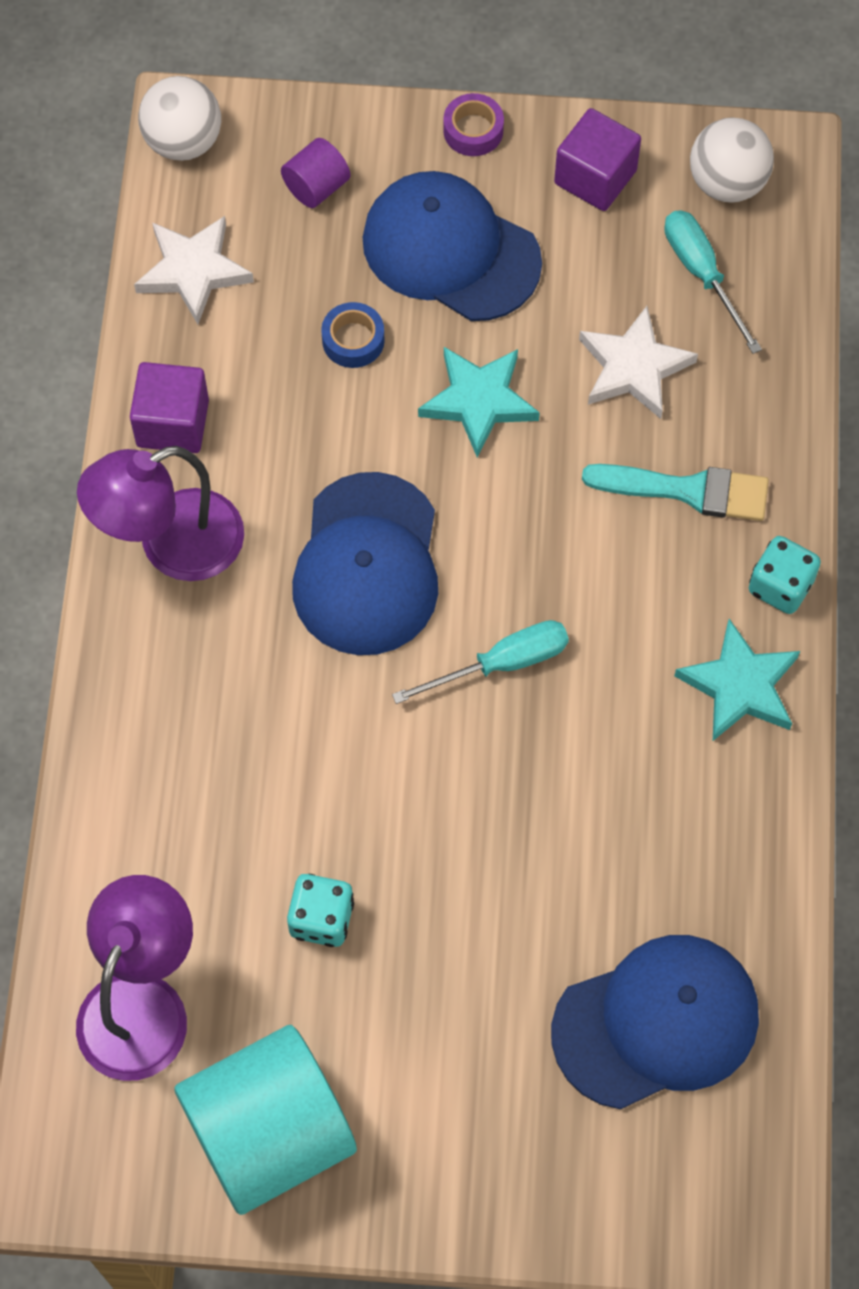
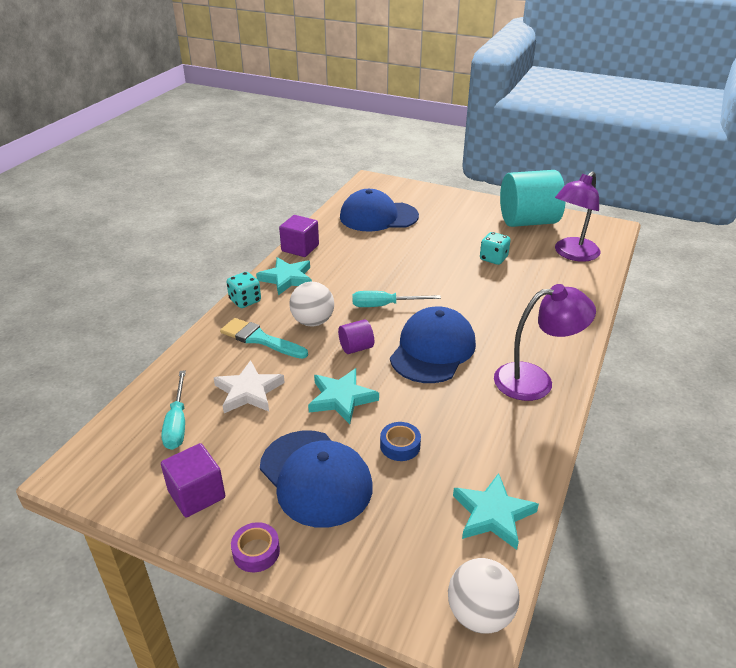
camera: 160 degrees left, 30 degrees down
purple cube [130,362,209,453] -> purple cube moved to [279,215,319,257]
white star [134,216,254,324] -> turquoise star [453,473,539,550]
purple cylinder [281,138,350,208] -> purple cylinder moved to [338,319,374,354]
white ball [690,117,774,203] -> white ball moved to [289,282,334,326]

